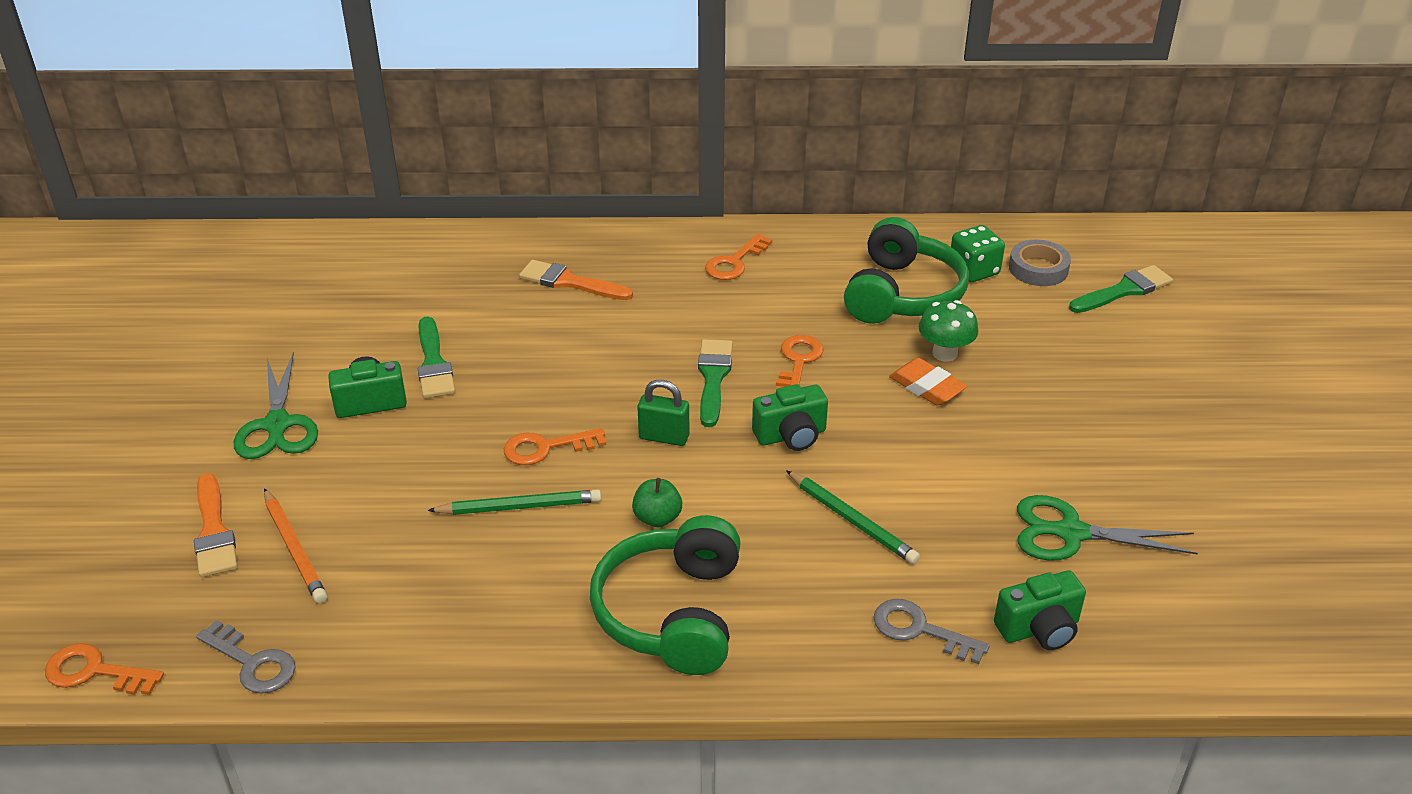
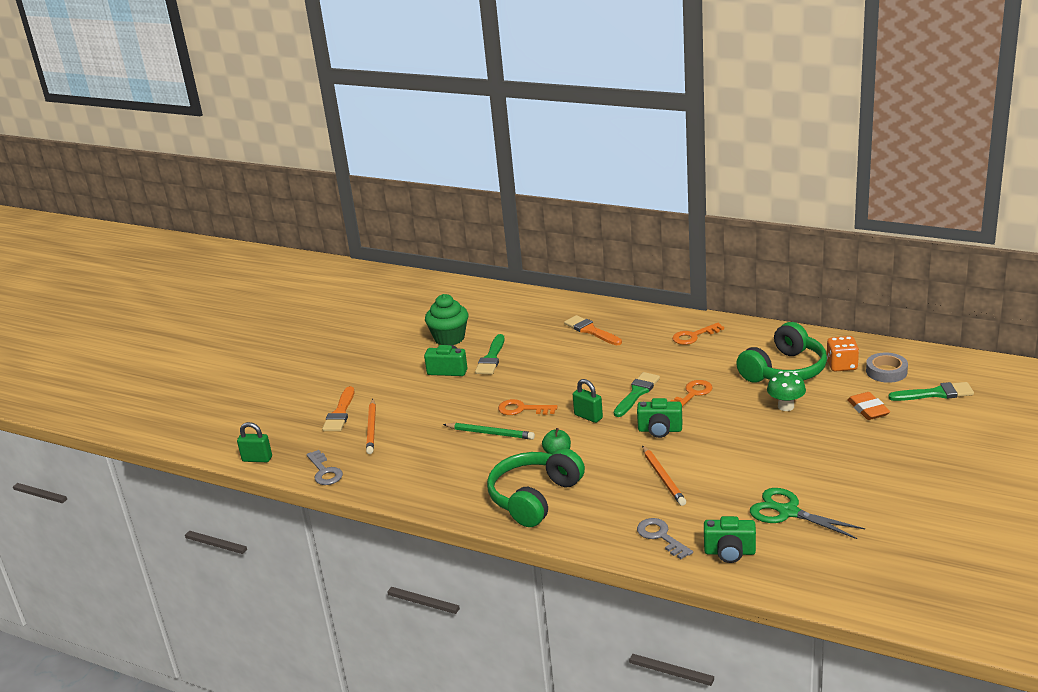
camera: 30 degrees right, 10 degrees down
orange key [45,643,164,695] -> green padlock [237,422,272,462]
green scissors [234,352,318,459] -> none
green pencil [786,470,920,564] -> orange pencil [642,445,686,506]
orange eraser [889,358,967,406] -> orange eraser moved to [847,392,890,420]
green dice [951,225,1005,282] -> orange dice [827,336,859,372]
none -> green cupcake [425,294,468,345]

